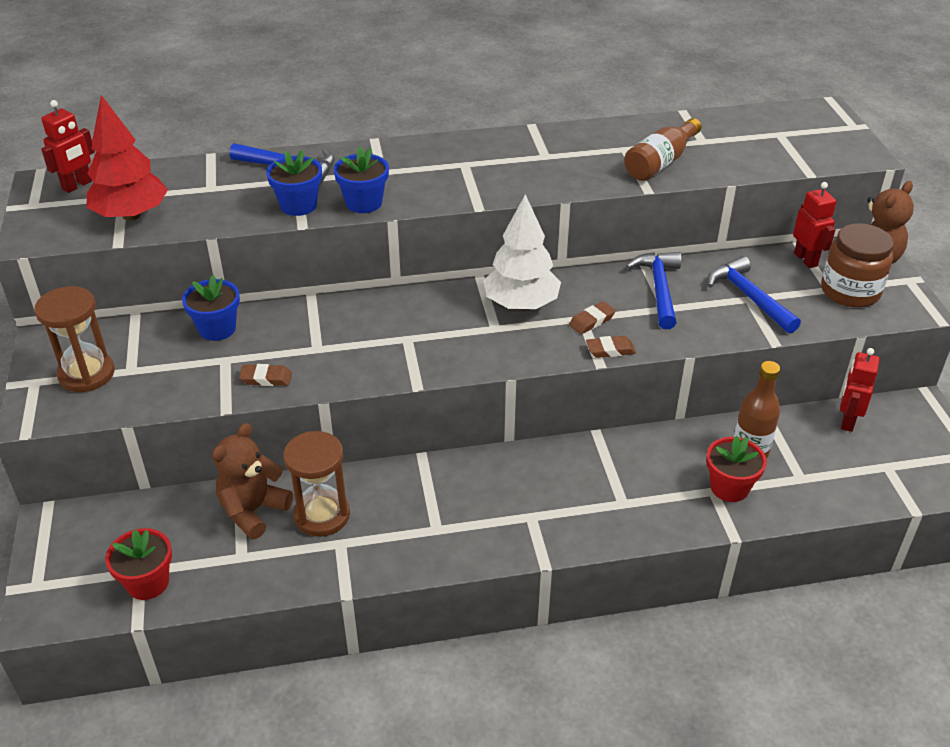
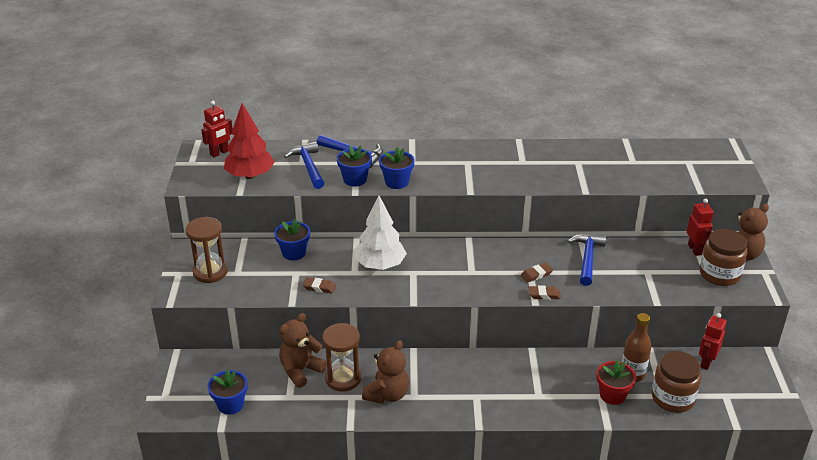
camera: 10 degrees right, 5 degrees down
red flower pot [105,528,172,600] -> blue flower pot [208,369,247,415]
white tree [483,194,561,310] -> white tree moved to [355,195,407,270]
brown bottle [624,118,701,181] -> none
blue hammer [707,256,801,333] -> blue hammer moved to [284,142,324,189]
none -> brown teddy bear [362,340,409,404]
none -> brown jar [652,351,701,413]

